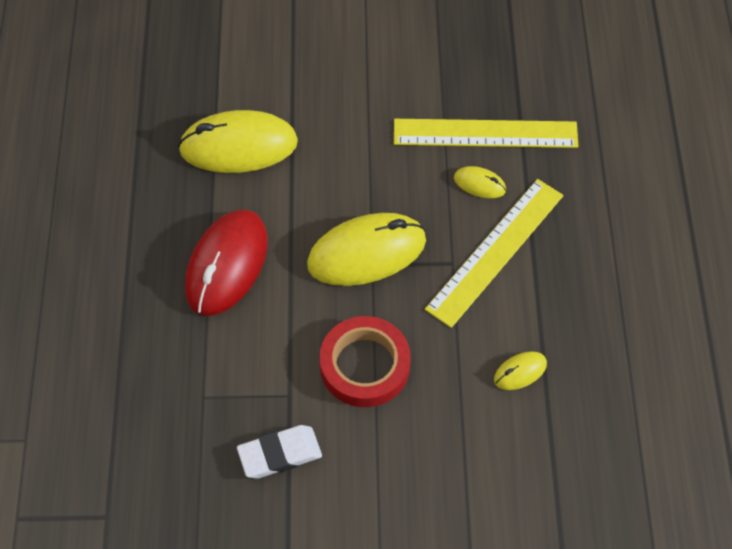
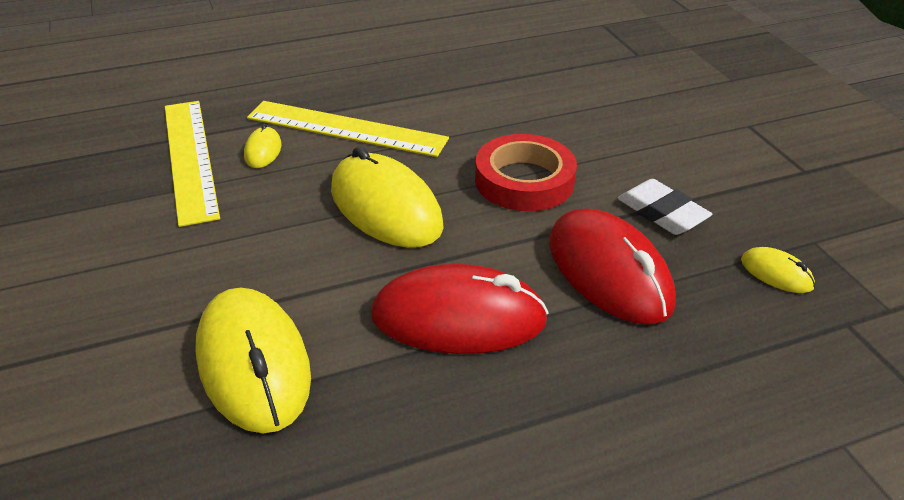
camera: 110 degrees left, 20 degrees down
yellow mouse [494,351,547,390] -> yellow mouse moved to [741,247,815,293]
none -> red mouse [549,209,676,325]

